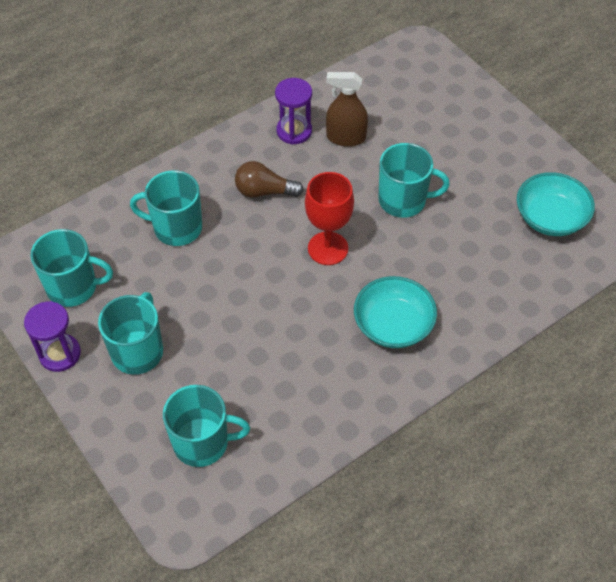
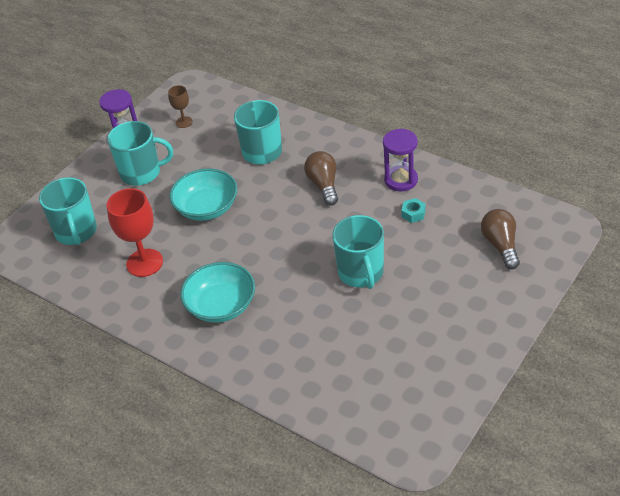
camera: 75 degrees right, 10 degrees down
turquoise mug [30,229,113,307] -> brown goblet [168,85,193,128]
red goblet [305,172,354,265] -> red goblet moved to [107,188,163,277]
brown spray bottle [326,72,368,147] -> turquoise nut [401,198,426,223]
turquoise bowl [517,172,595,236] -> turquoise bowl moved to [169,168,238,221]
none -> brown light bulb [481,209,520,269]

